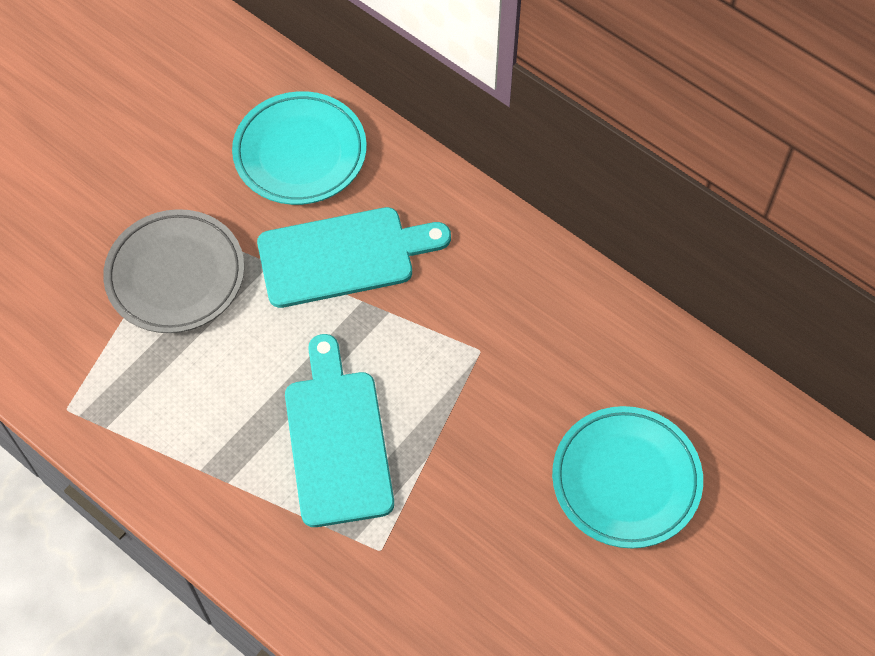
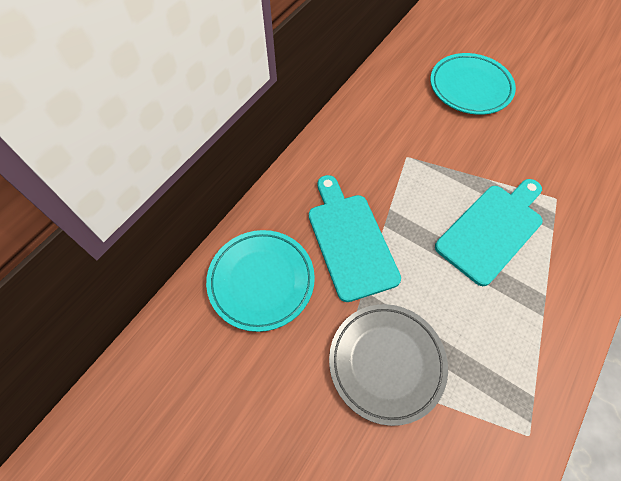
camera: 95 degrees left, 0 degrees up
turquoise cutting board [285,334,394,527] -> turquoise cutting board turned 150 degrees clockwise [435,179,543,286]

